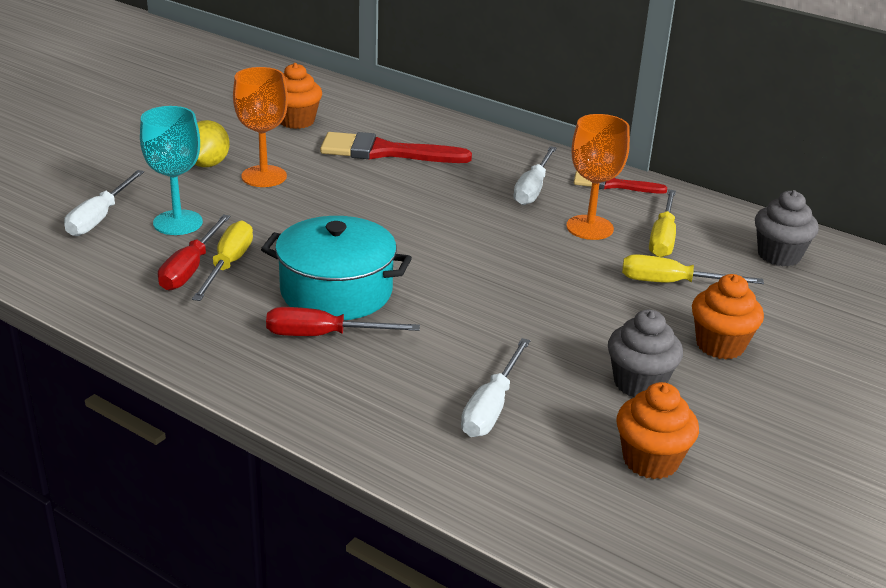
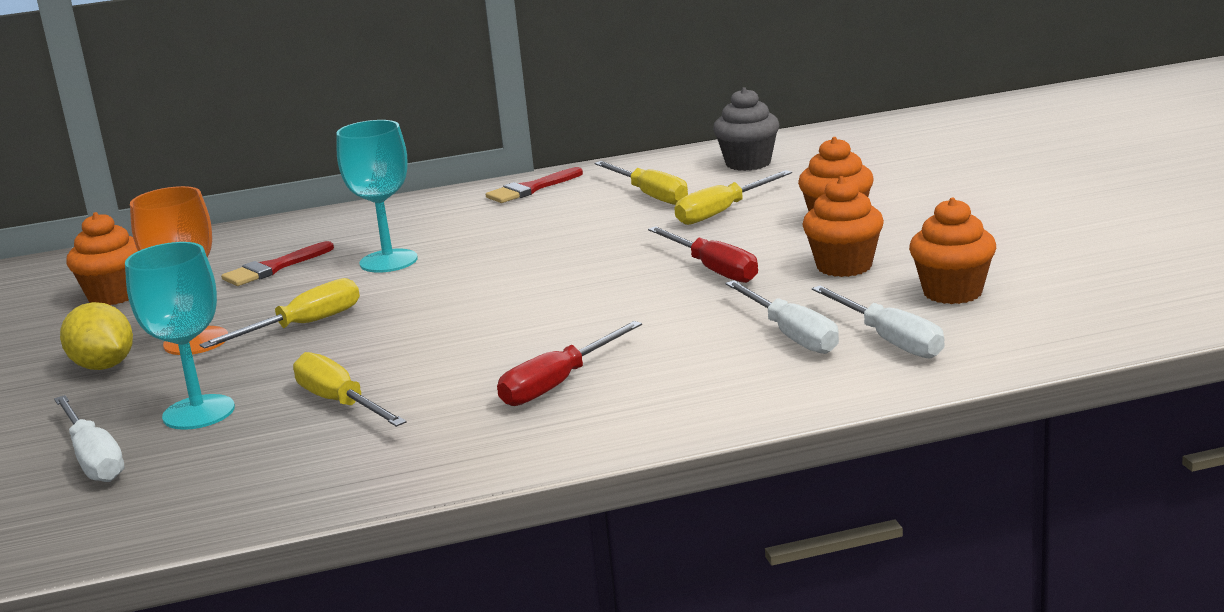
camera: 45 degrees left, 10 degrees down
red screwdriver [158,215,230,290] -> red screwdriver moved to [648,226,758,283]
turquoise pot [261,216,412,320] -> none
red brush [320,132,472,163] -> red brush [221,241,334,286], size x0.60
white screwdriver [513,146,556,205] -> white screwdriver moved to [812,285,945,358]
orange goblet [566,114,630,240] -> none
grey cupcake [608,310,683,397] -> orange cupcake [802,176,884,277]
none -> yellow screwdriver [199,278,360,349]
none -> turquoise goblet [336,120,418,273]

